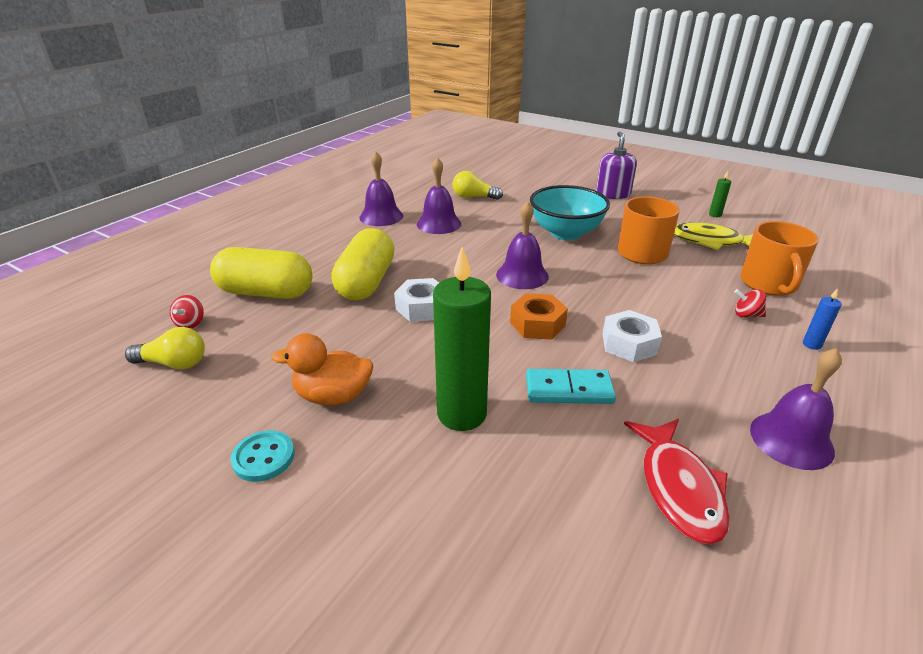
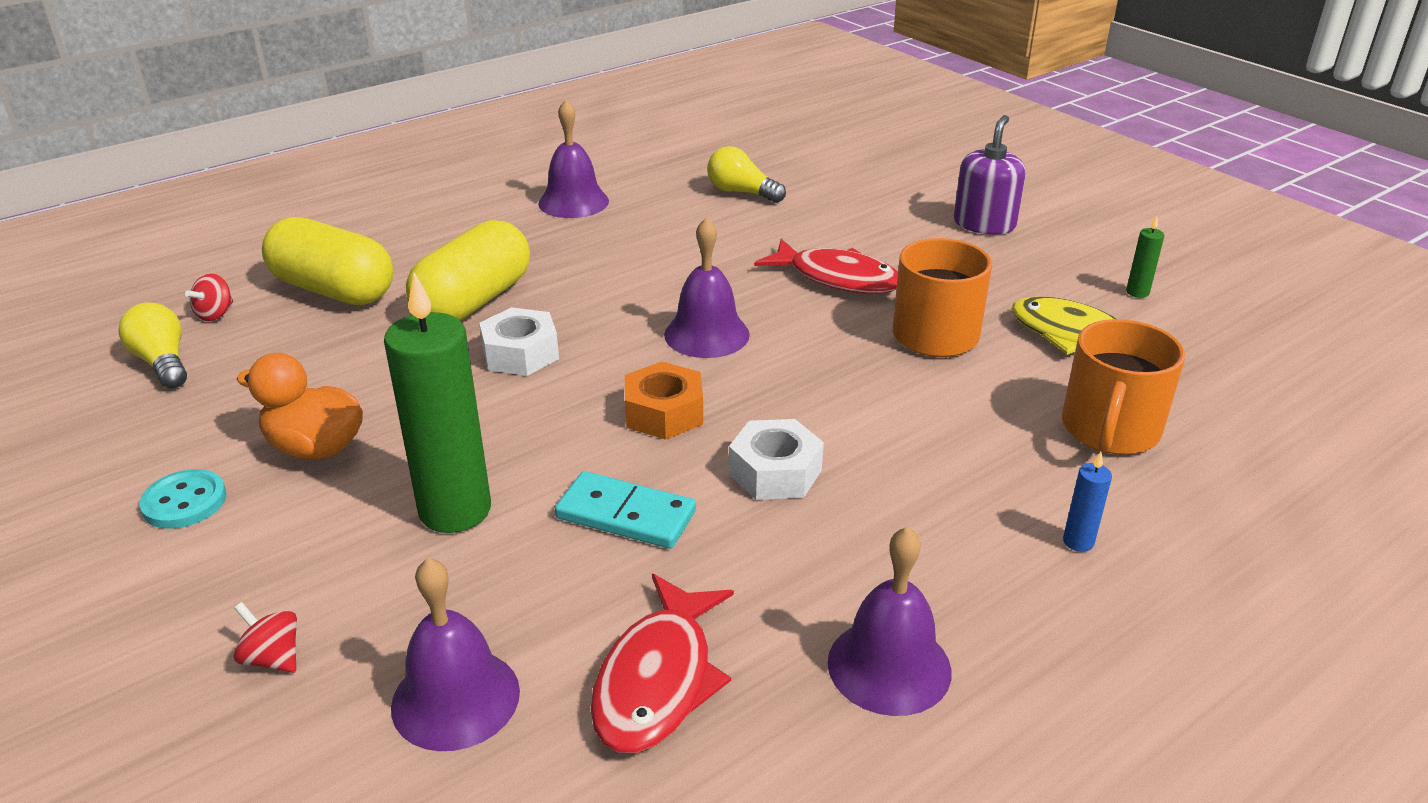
camera: 20 degrees right, 0 degrees up
yellow light bulb [125,327,205,370] -> yellow light bulb turned 150 degrees counterclockwise [118,302,187,389]
purple bell [417,157,461,234] -> purple bell moved to [391,558,520,751]
turquoise bowl [530,185,610,240] -> red fish [754,239,898,294]
red spinning top [734,289,766,317] -> red spinning top moved to [233,602,297,673]

